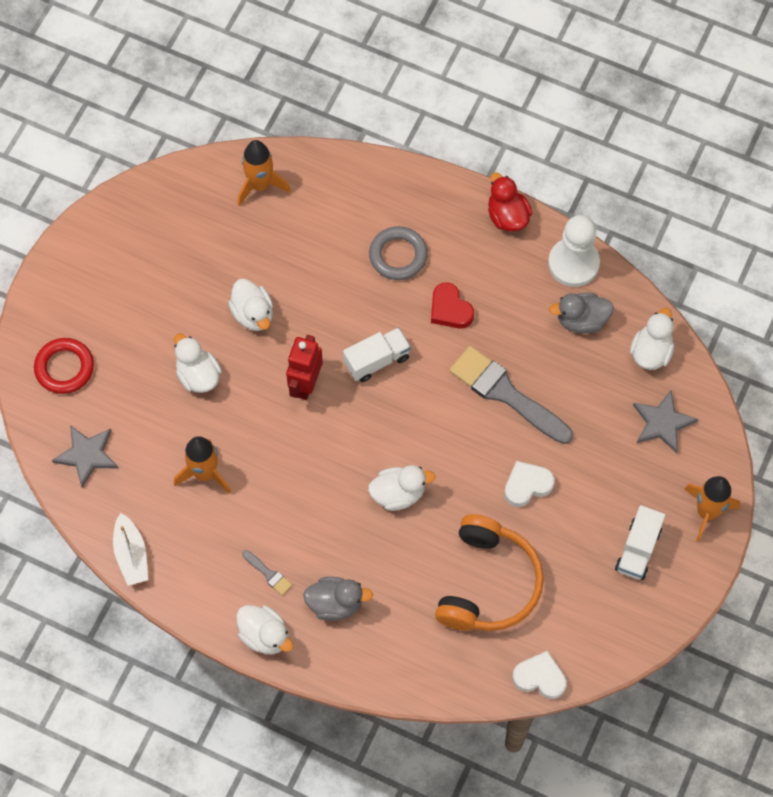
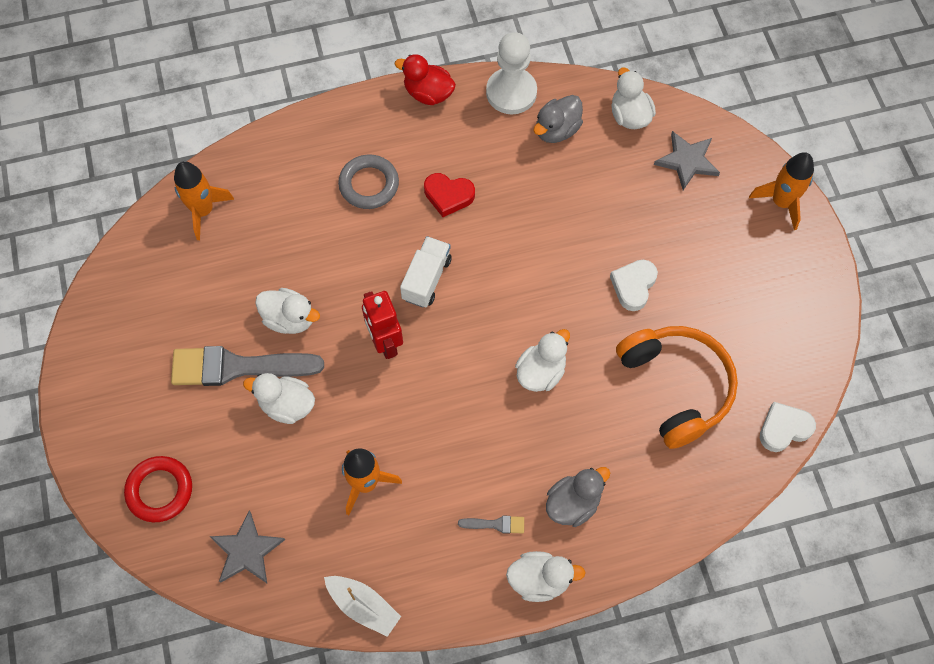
camera: 40 degrees left, 0 degrees up
grey brush [449,346,573,444] -> grey brush moved to [171,346,324,386]
white truck [615,505,665,580] -> none

